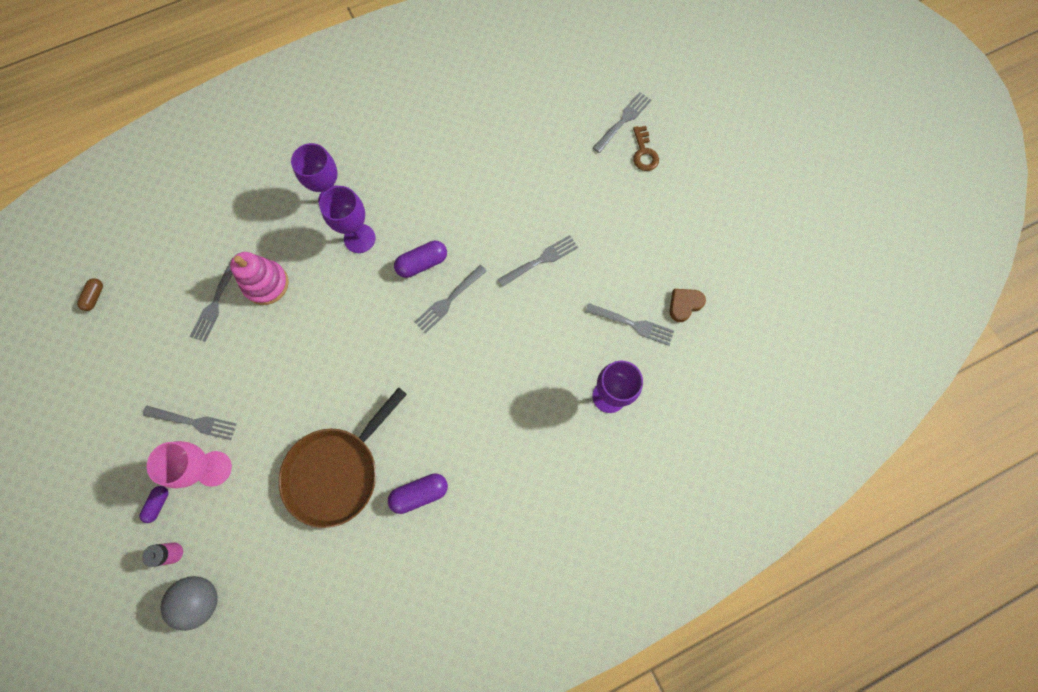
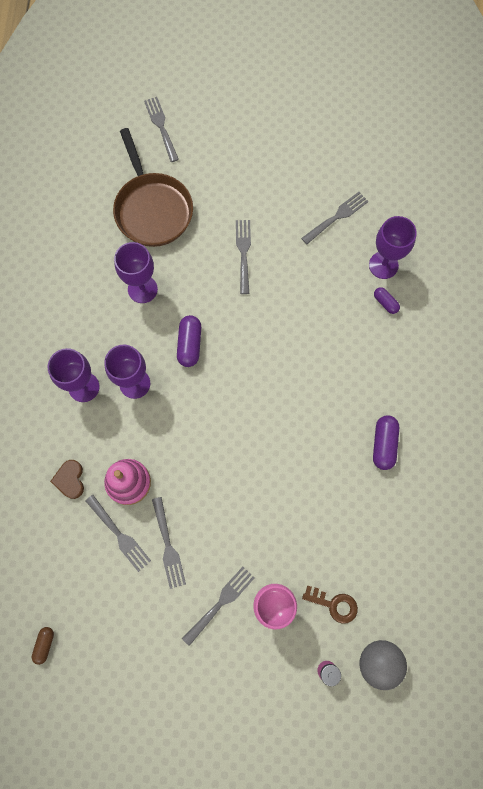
camera: 60 degrees left, 0 degrees up
brown capsule [77,278,103,311] -> brown capsule turned 60 degrees clockwise [32,627,54,665]
purple capsule [140,486,169,523] -> purple capsule moved to [374,287,400,314]
brown pan [279,387,407,528] -> brown pan moved to [113,128,193,247]
grey fork [414,265,487,333] -> grey fork moved to [152,497,186,589]
brown key [633,126,659,171] -> brown key moved to [302,585,358,624]
brown heart [669,289,706,322] -> brown heart moved to [50,460,84,499]
none -> purple goblet [114,242,158,303]

